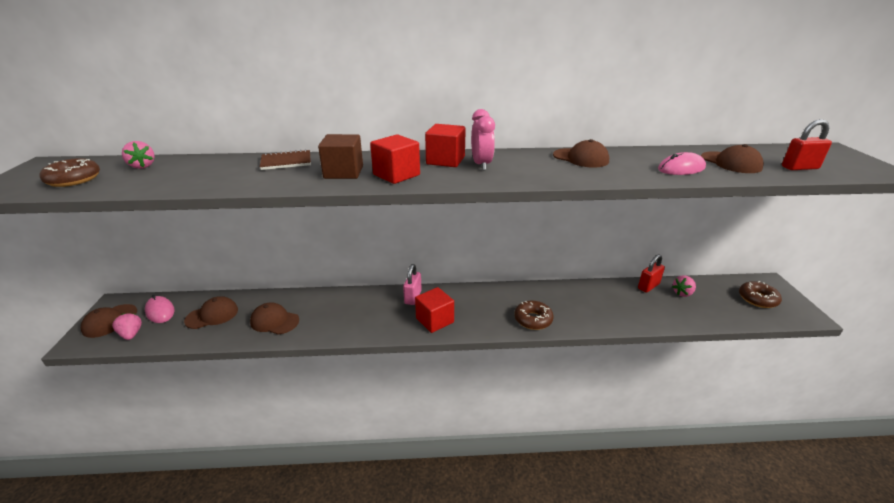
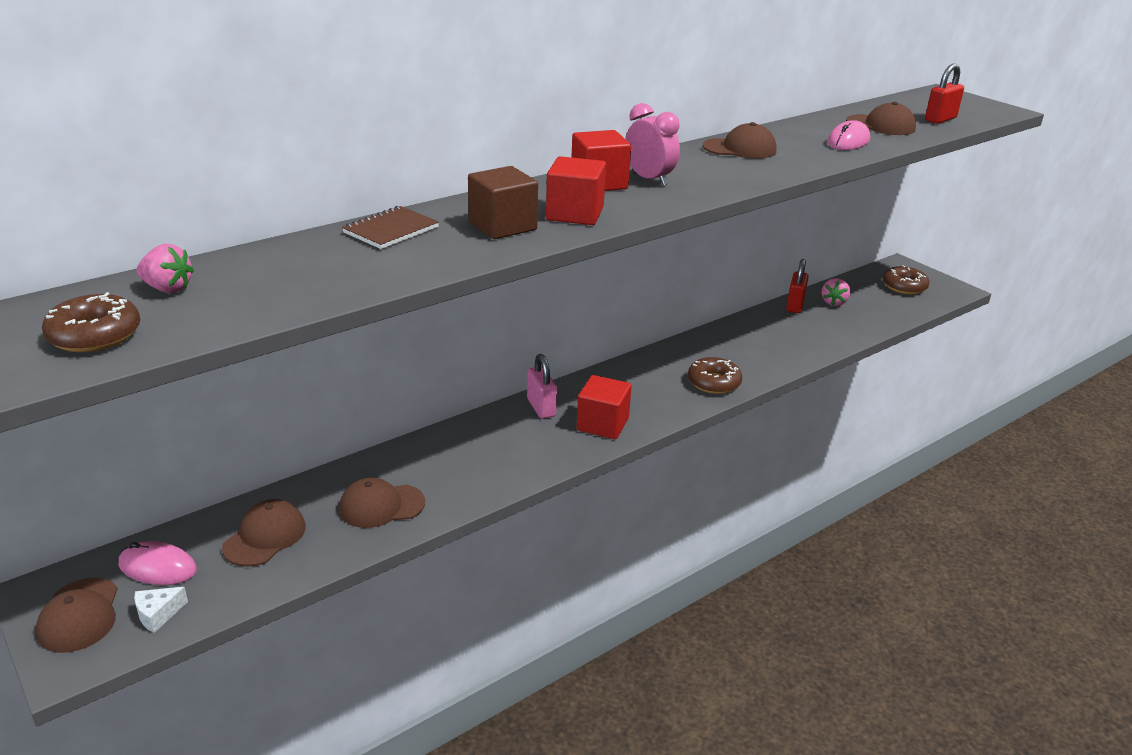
camera: 35 degrees left, 0 degrees up
pink strawberry [112,314,142,340] -> white cheese [134,587,188,633]

